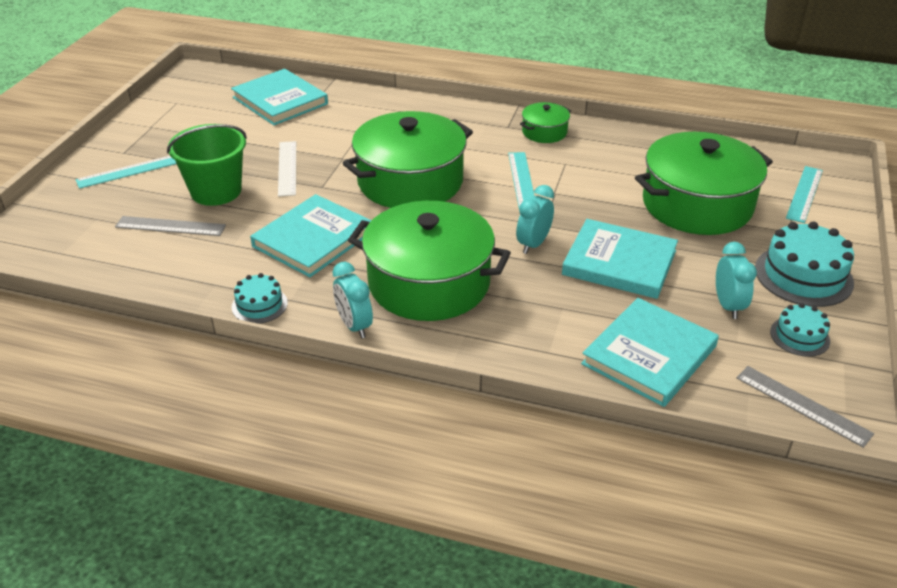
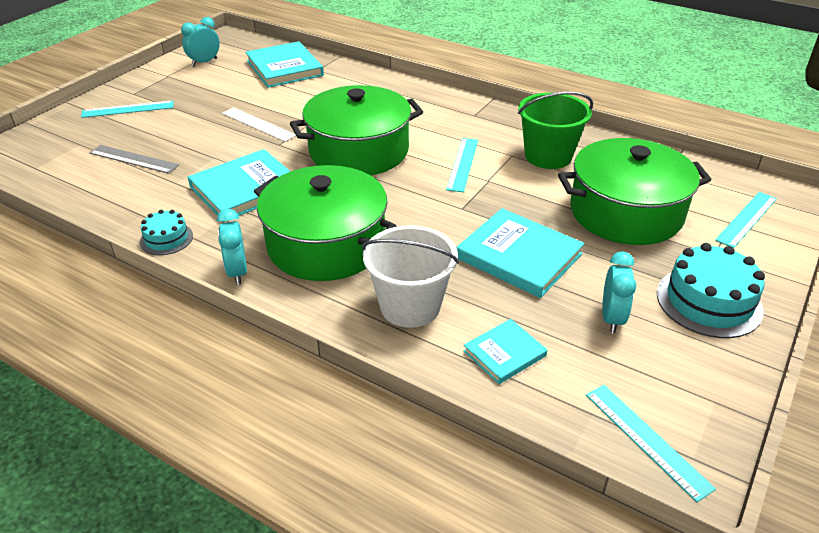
camera: 15 degrees right, 0 degrees up
green bucket [167,124,247,206] -> green bucket moved to [518,92,593,169]
white ruler [278,141,296,197] -> white ruler turned 60 degrees counterclockwise [222,107,296,142]
turquoise clock [516,185,554,254] -> turquoise clock moved to [181,17,220,66]
green pot [520,102,571,143] -> none
turquoise book [581,298,719,407] -> turquoise book [463,319,547,384], size x0.56
grey ruler [736,366,874,448] -> turquoise ruler [586,385,716,502]
turquoise cake [770,303,830,357] -> none
none -> white bucket [362,225,459,328]

